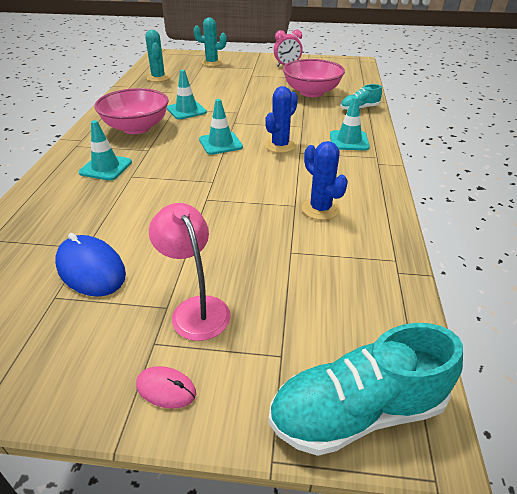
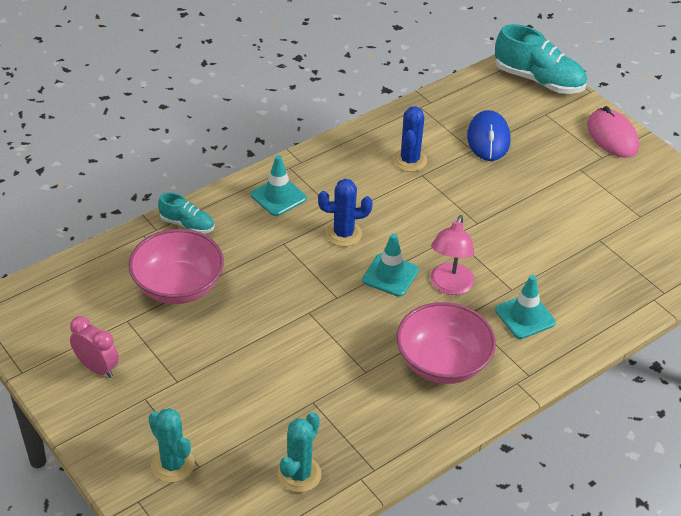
camera: 135 degrees left, 5 degrees up
blue mouse [55,233,126,297] -> blue mouse moved to [467,110,511,161]
pink mouse [136,366,196,409] -> pink mouse [587,106,639,158], size x1.86
pink lamp [149,203,231,341] -> pink lamp moved to [430,215,475,295]
turquoise traffic cone [167,70,207,120] -> none

